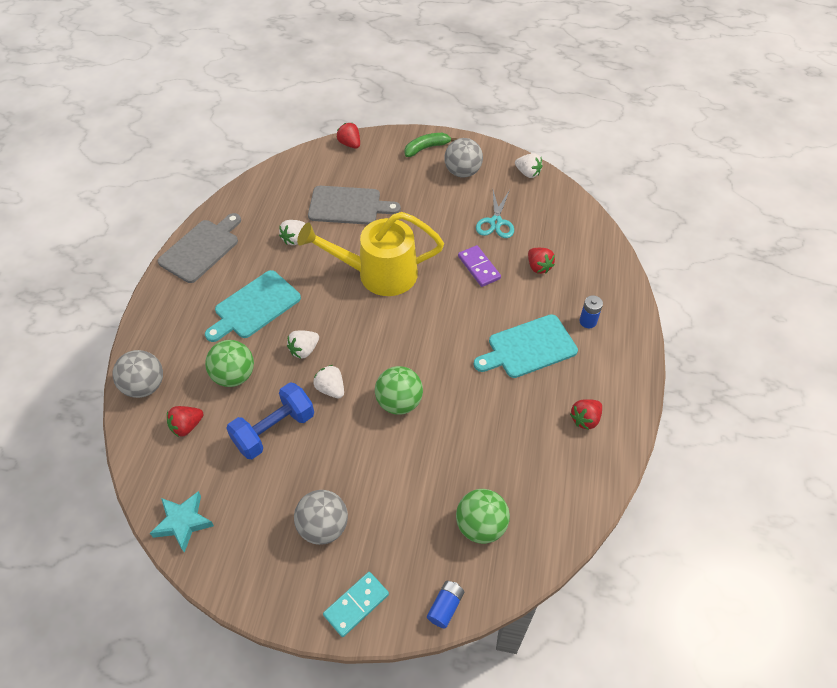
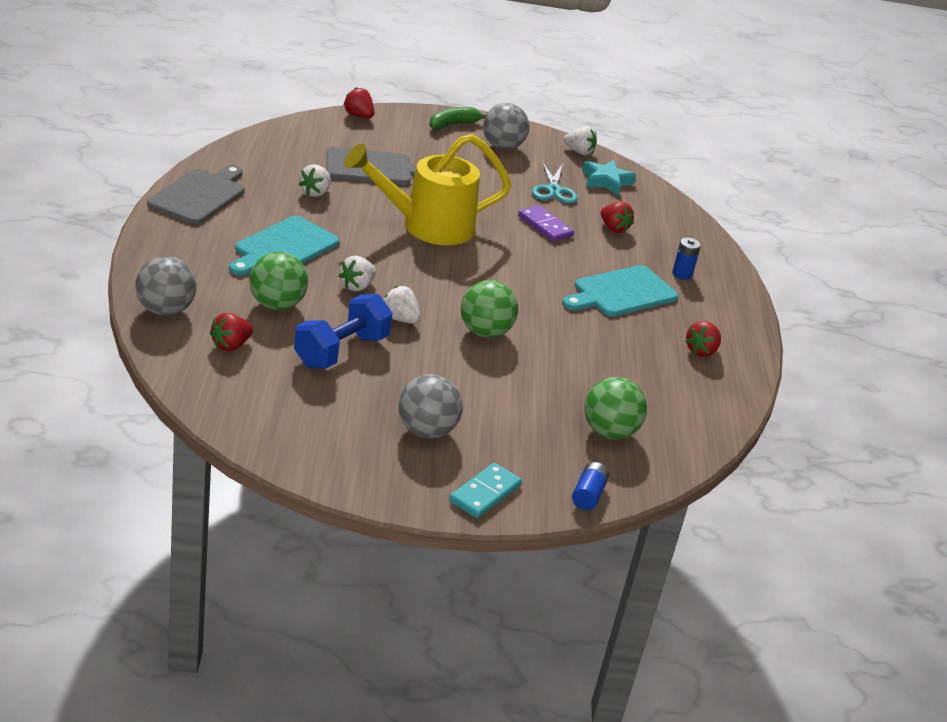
camera: 15 degrees left, 20 degrees down
turquoise star [150,491,214,553] -> turquoise star moved to [582,160,636,196]

